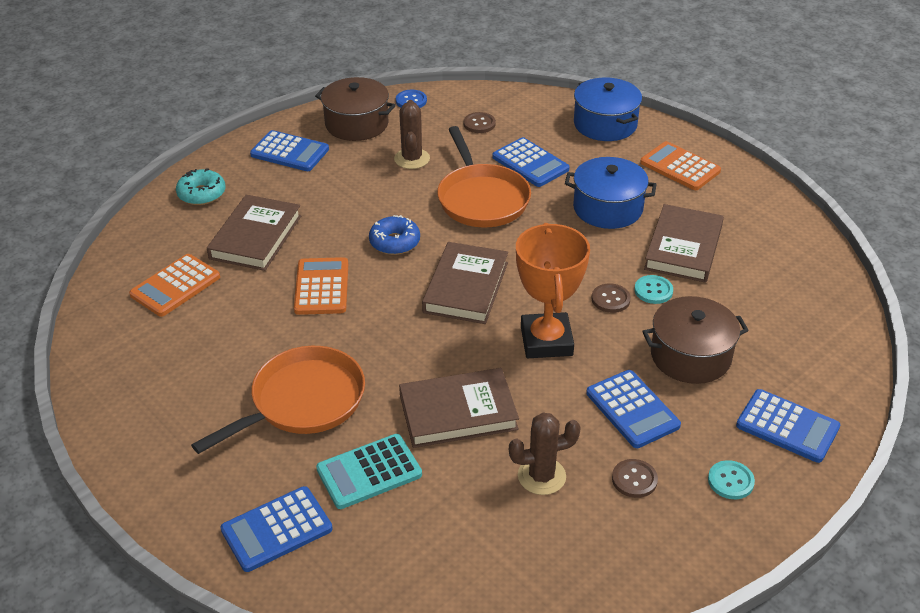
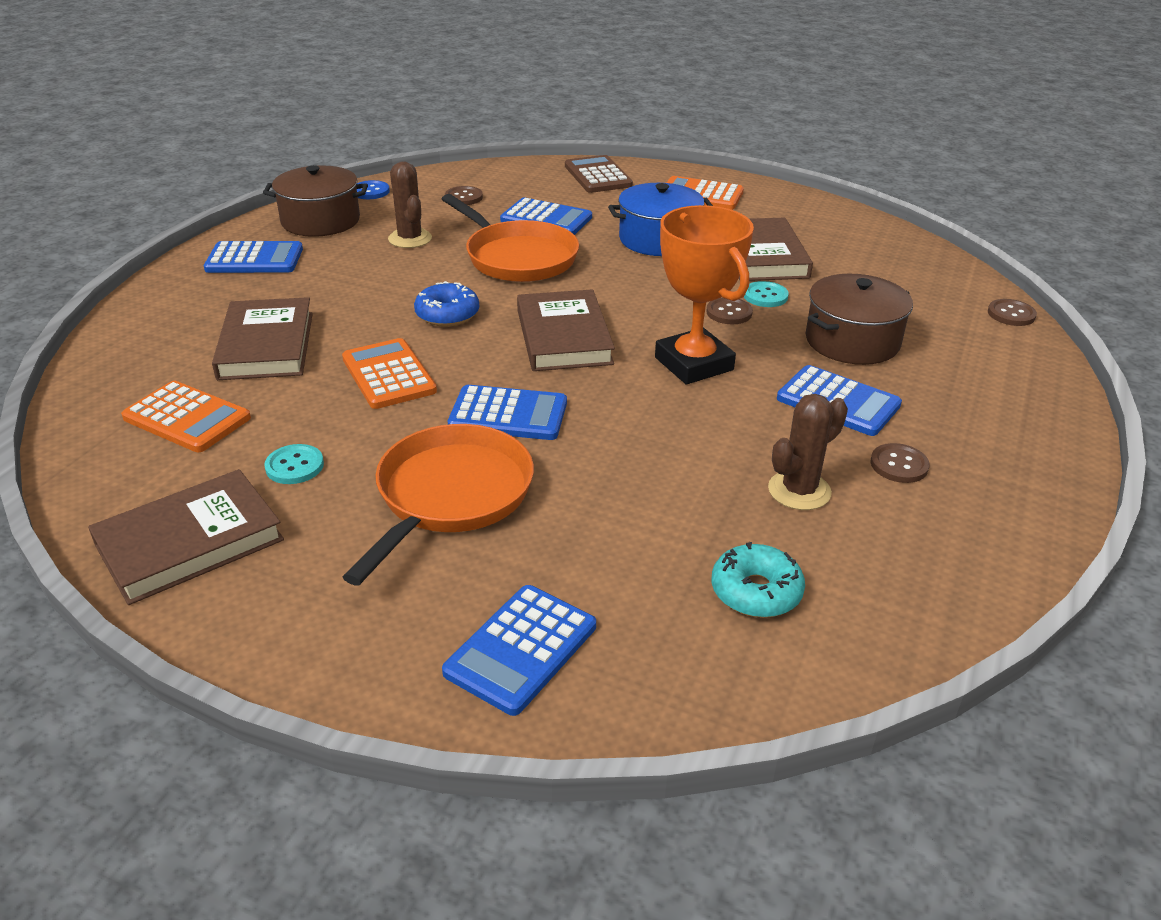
camera: 25 degrees left, 5 degrees down
orange calculator [129,254,220,317] -> orange calculator turned 75 degrees counterclockwise [121,381,251,452]
turquoise donut [176,168,225,205] -> turquoise donut moved to [712,542,805,618]
turquoise calculator [316,434,422,509] -> none
brown book [399,368,519,448] -> brown book moved to [88,469,284,605]
blue pot [574,78,642,141] -> brown calculator [565,155,633,193]
turquoise button [708,460,755,499] -> turquoise button moved to [264,444,324,484]
blue calculator [736,389,840,463] -> blue calculator moved to [448,385,567,440]
none -> brown button [988,299,1037,326]

